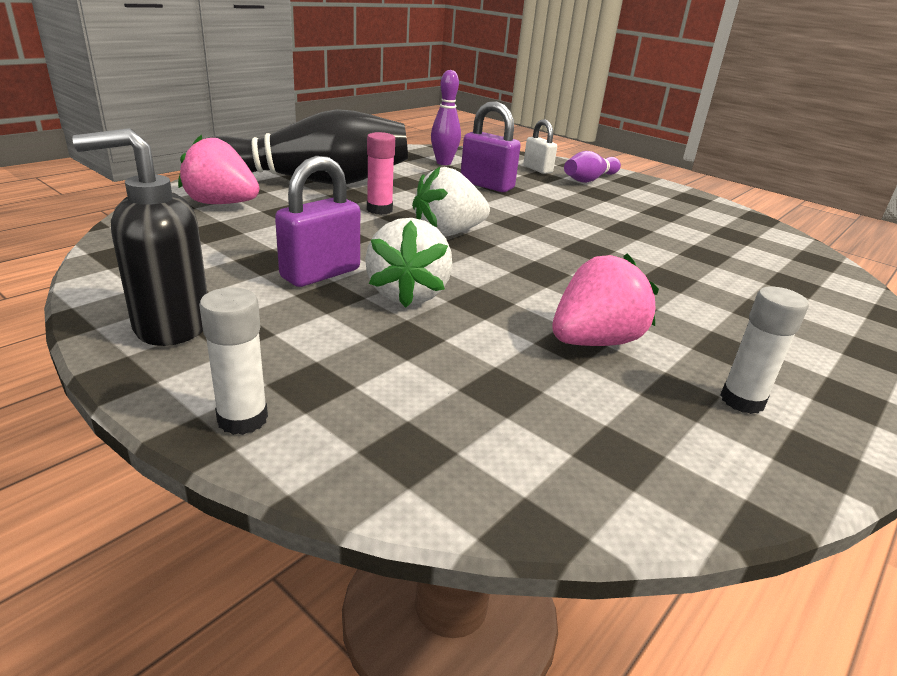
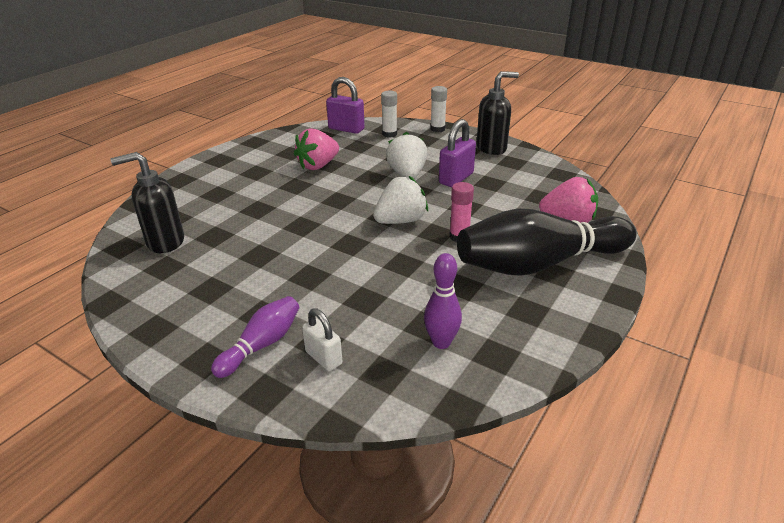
camera: 175 degrees right, 5 degrees up
purple padlock [461,101,521,192] -> purple padlock moved to [326,77,365,134]
white glue stick [720,287,809,414] -> white glue stick moved to [381,91,397,138]
none -> black soap dispenser [110,152,184,253]

